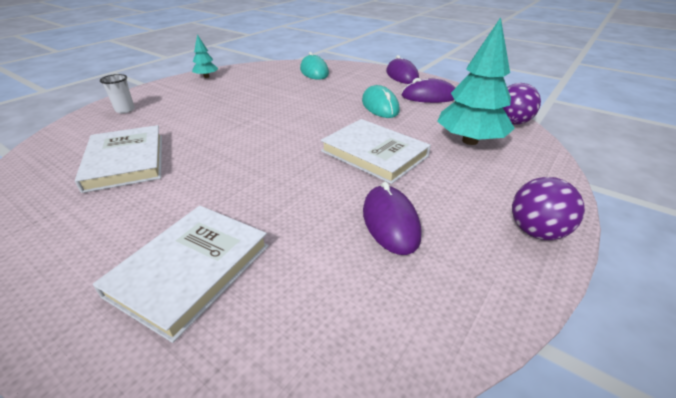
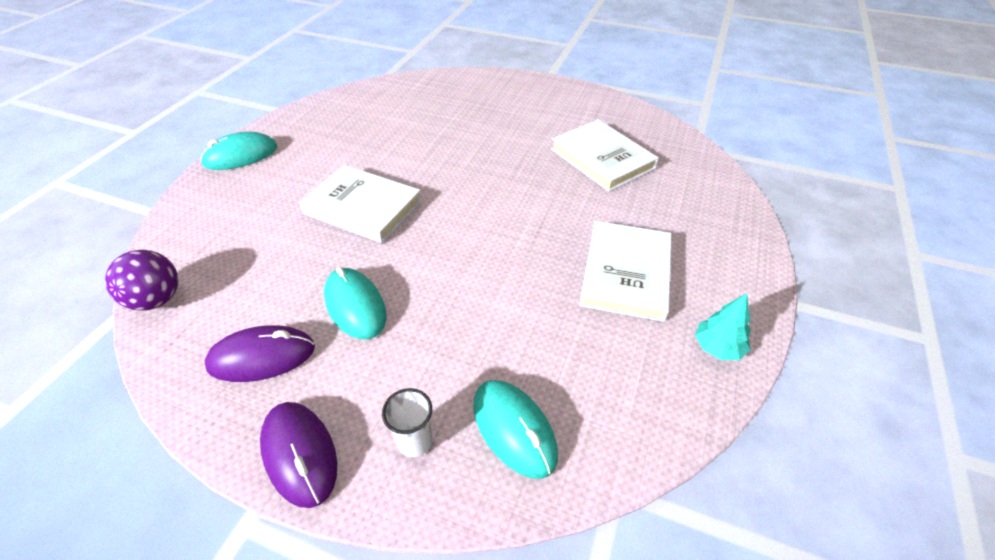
camera: 165 degrees right, 10 degrees up
white book [93,206,269,343] -> white book moved to [579,221,672,322]
white cup [100,74,135,113] -> white cup moved to [382,388,433,457]
purple mouse [363,182,421,255] -> none
turquoise tree [437,17,515,145] -> none
purple ball [512,177,585,240] -> turquoise mouse [200,132,277,170]

